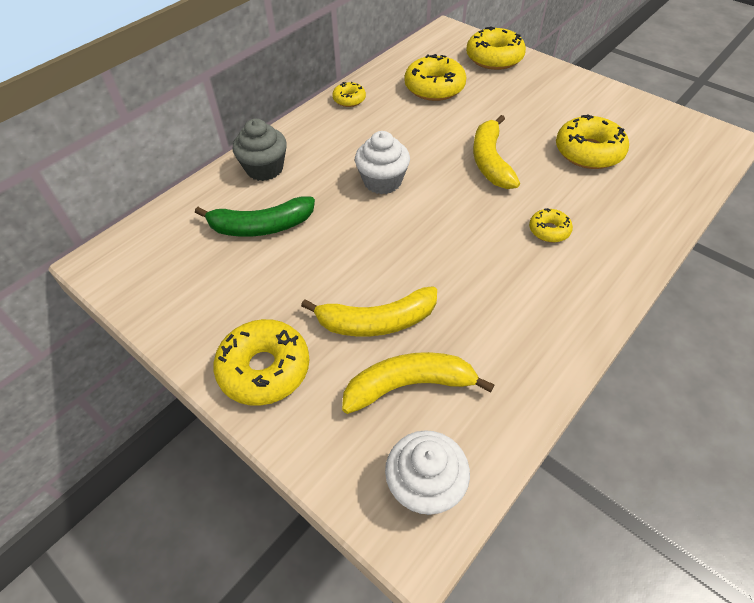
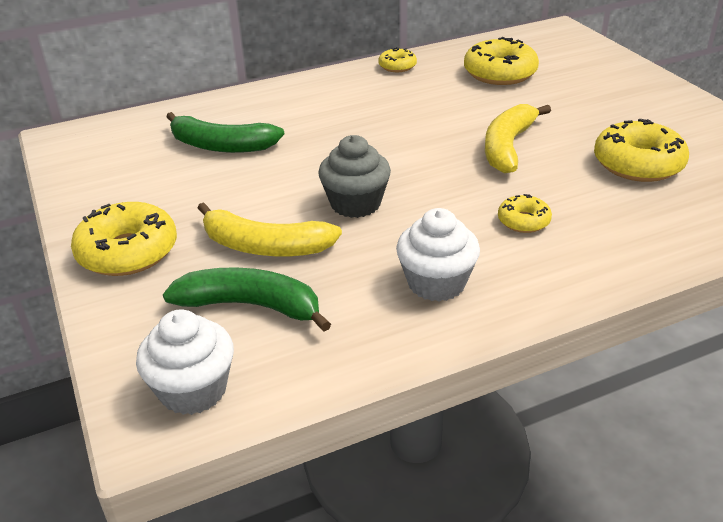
camera: 25 degrees right, 15 degrees down
grey cupcake [233,119,287,181] -> grey cupcake moved to [318,135,391,218]
yellow banana [342,352,495,414] -> green banana [163,267,331,332]
white cupcake [355,131,410,194] -> white cupcake moved to [396,208,480,302]
yellow donut [466,26,526,70] -> none

